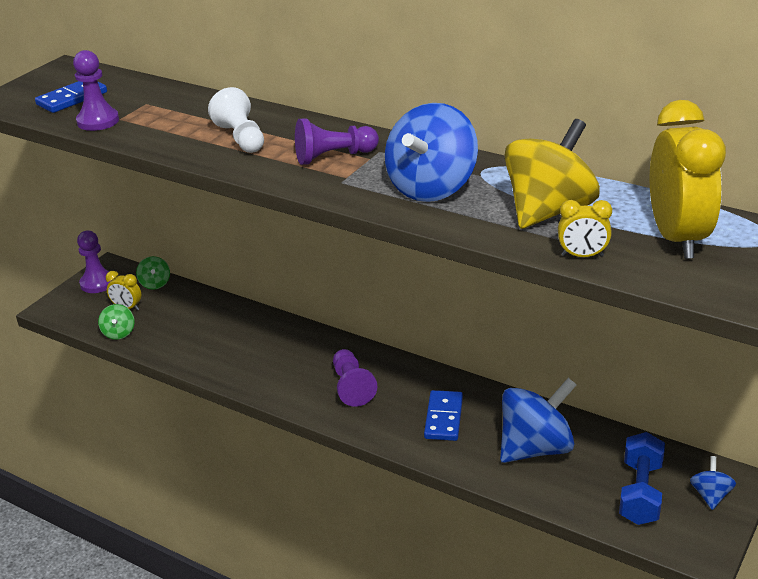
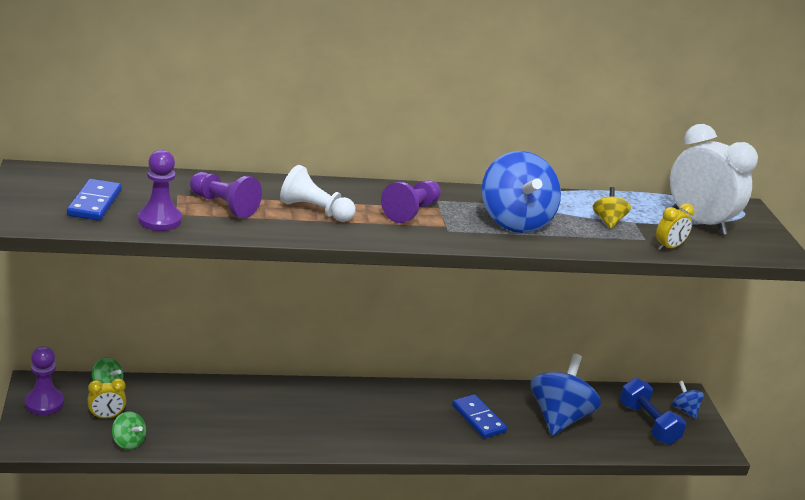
camera: 45 degrees left, 5 degrees down
purple pawn [333,349,377,407] -> purple pawn moved to [190,172,262,218]
yellow spinning top [504,119,600,229] -> yellow spinning top [593,187,631,229], size x0.47
yellow clock [650,100,726,259] -> white clock [670,124,758,235]

